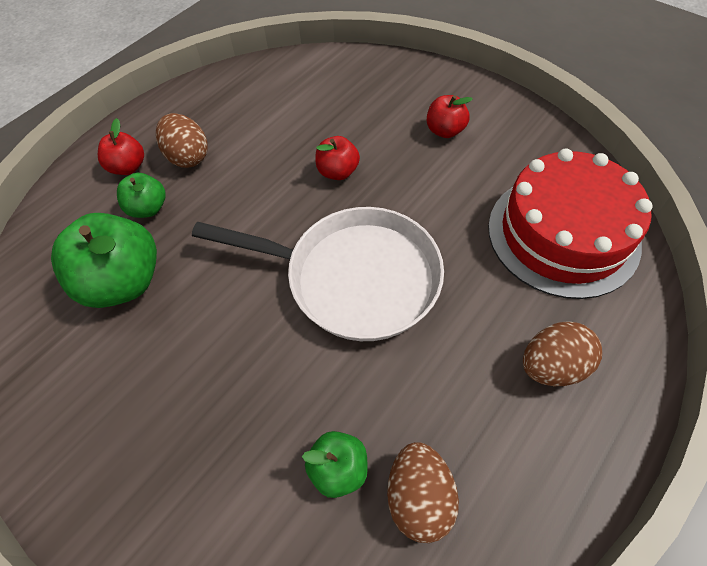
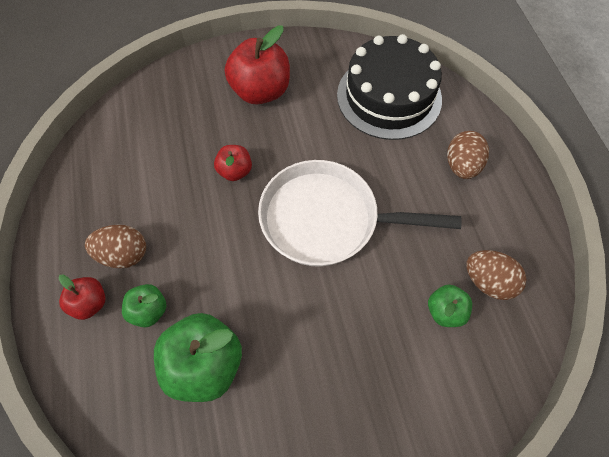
camera: 55 degrees left, 5 degrees up
white pan [192,207,444,341] -> white pan turned 135 degrees counterclockwise [258,160,462,267]
red apple [427,95,473,138] -> red apple [225,25,290,105], size x1.86
red cake [488,149,652,299] -> black cake [337,34,442,140]

